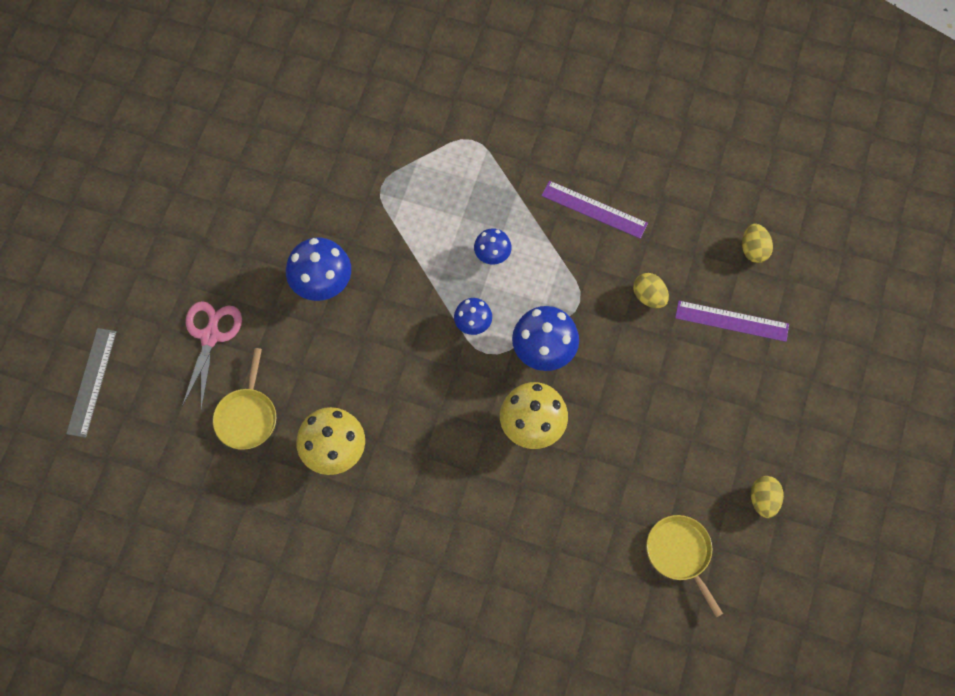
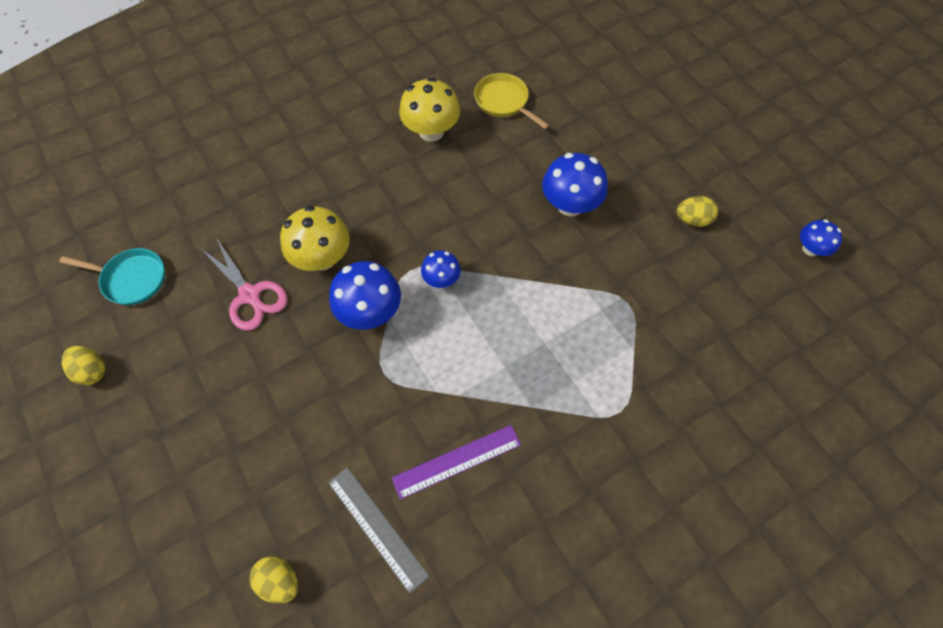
camera: 130 degrees right, 5 degrees down
grey ruler [66,328,117,438] -> grey ruler moved to [328,467,429,593]
pink scissors [182,301,242,410] -> pink scissors moved to [200,239,288,331]
blue mushroom [474,228,512,264] -> blue mushroom moved to [800,219,842,256]
yellow egg [633,273,669,308] -> yellow egg moved to [677,196,718,227]
yellow pan [646,515,723,617] -> turquoise pan [59,248,165,305]
purple ruler [675,301,789,342] -> none

